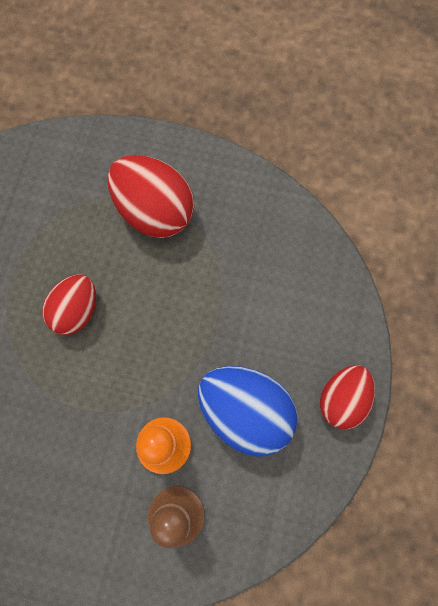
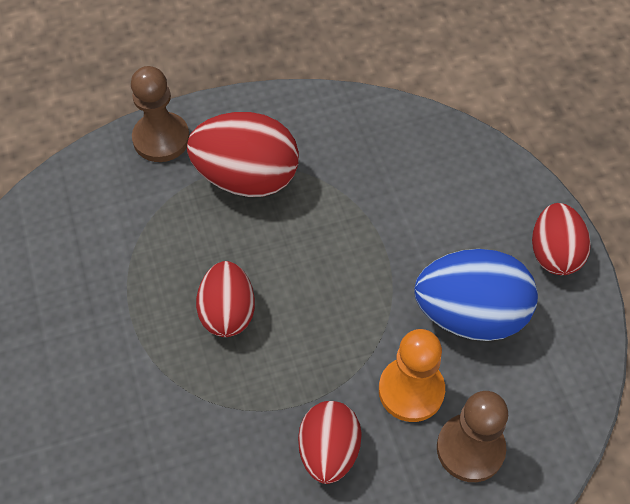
camera: 30 degrees left, 15 degrees down
none -> brown pawn [131,66,190,162]
none -> red egg [298,401,362,484]

